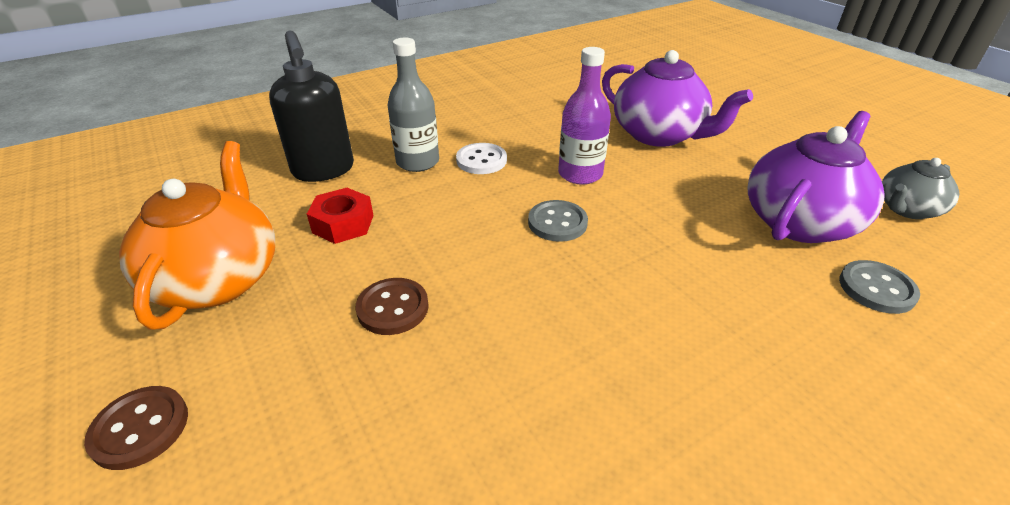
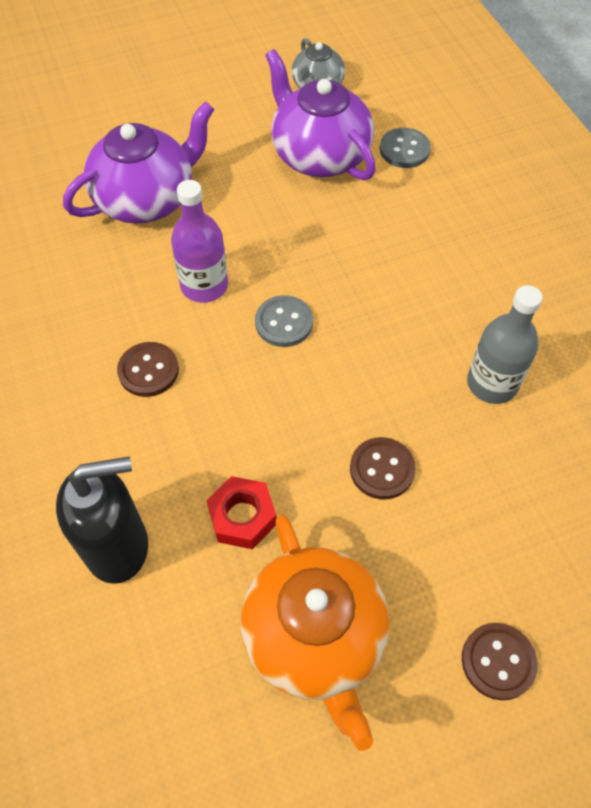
camera: 80 degrees left, 20 degrees up
orange teapot [119,141,275,330] -> orange teapot turned 120 degrees counterclockwise [241,514,389,751]
grey bottle [388,38,439,172] -> grey bottle moved to [467,285,543,404]
white button [456,143,507,174] -> brown button [117,342,179,397]

